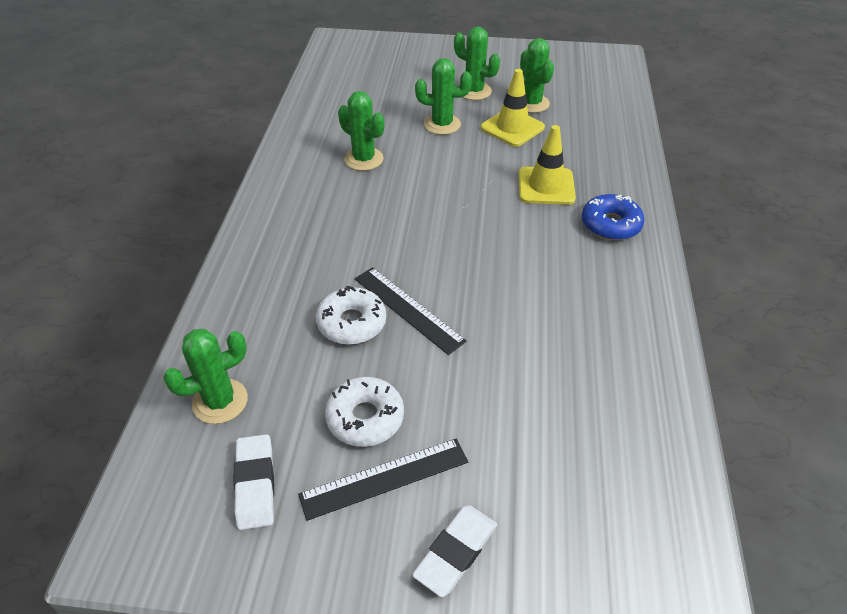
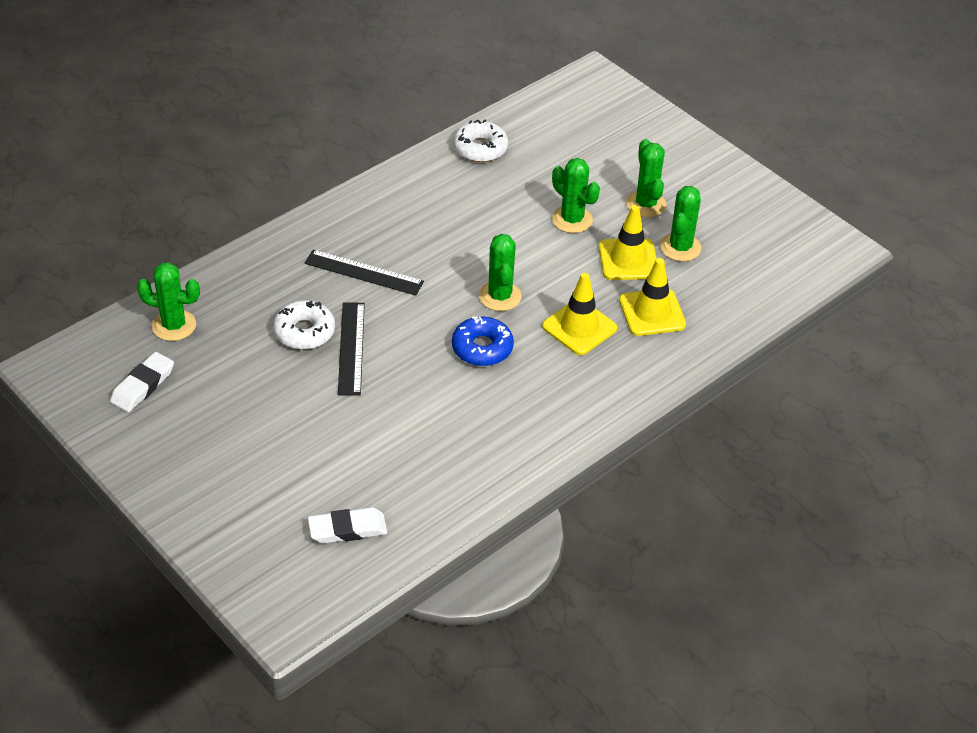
camera: 40 degrees right, 0 degrees up
black ruler [298,438,468,521] -> black ruler moved to [304,249,424,296]
white donut [325,377,404,447] -> white donut moved to [453,119,508,162]
green cactus [338,91,385,171] -> green cactus moved to [479,234,521,311]
white eraser [412,505,497,597] -> white eraser moved to [308,507,387,544]
blue donut [582,194,645,240] -> blue donut moved to [452,317,514,366]
none -> yellow traffic cone [619,258,686,336]

